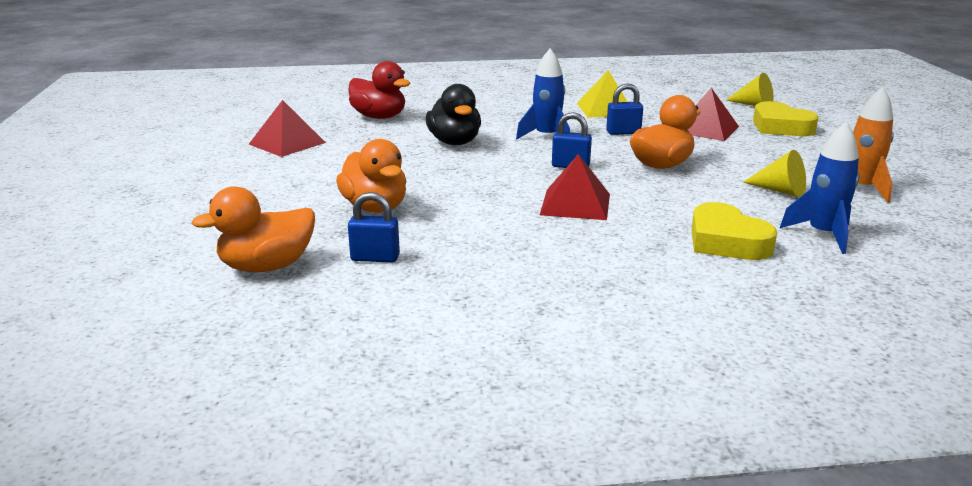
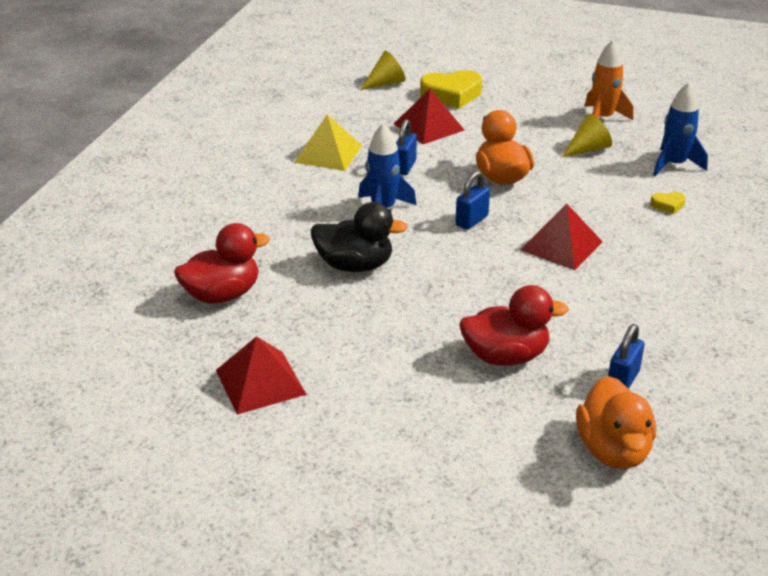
camera: 65 degrees left, 10 degrees up
orange duck [336,139,406,212] -> red duck [459,285,569,366]
yellow heart [691,202,777,260] -> yellow heart [650,192,686,214], size x0.47

